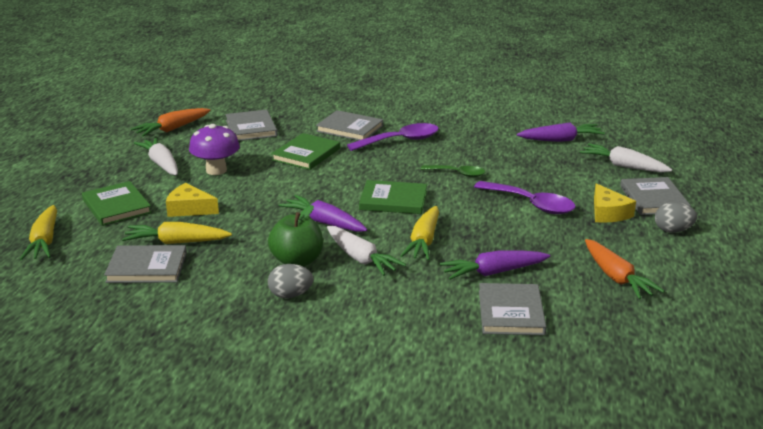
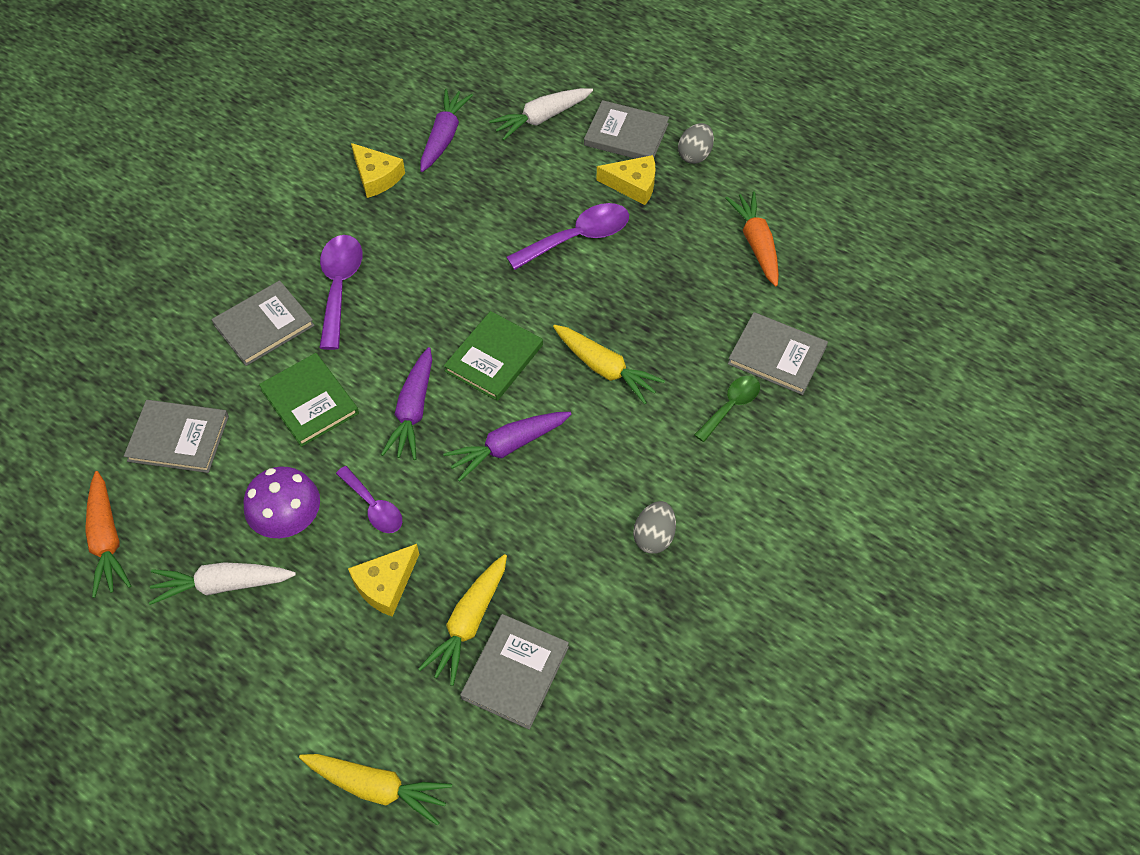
camera: 65 degrees left, 30 degrees up
green book [82,181,152,226] -> none
green apple [268,205,323,266] -> none
white carrot [327,226,406,276] -> none
green spoon [421,165,485,177] -> green spoon moved to [694,376,760,442]
purple carrot [440,250,550,280] -> purple carrot moved to [381,347,432,460]
orange carrot [585,239,665,299] -> orange carrot turned 105 degrees counterclockwise [725,191,779,287]
none -> purple spoon [336,466,402,533]
none -> yellow cheese [351,143,405,198]

